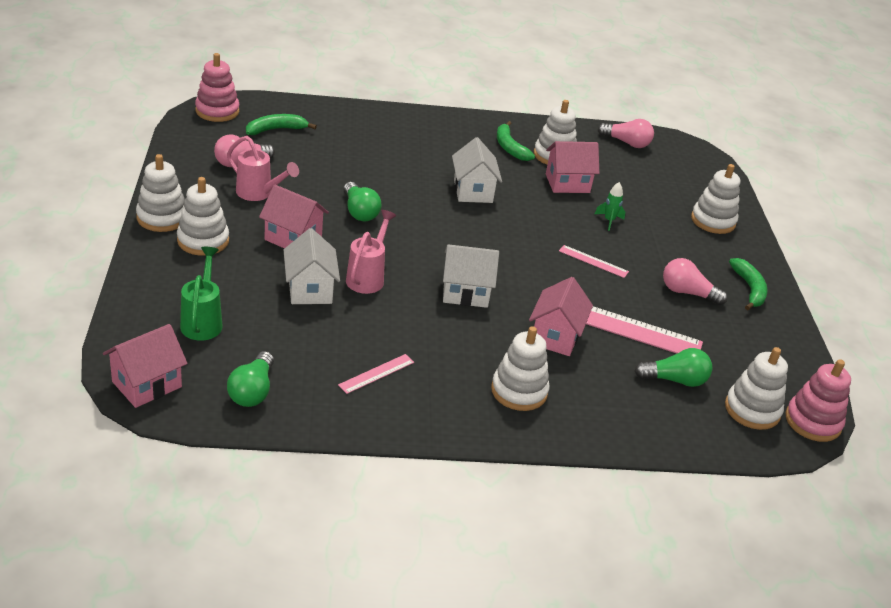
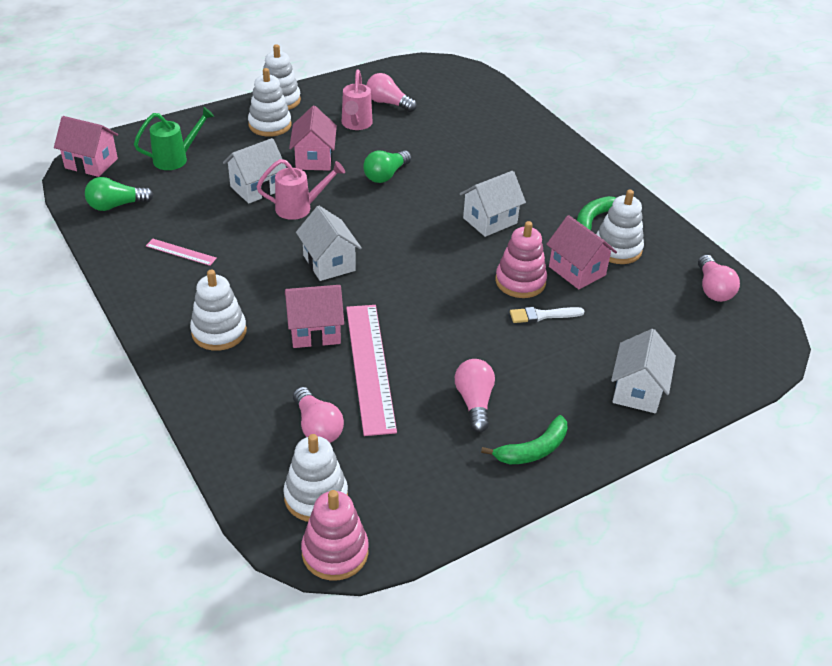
camera: 65 degrees right, 5 degrees up
pink stacking toy [195,53,239,122] -> pink stacking toy moved to [495,221,547,298]
green banana [246,114,317,135] -> none
pink ruler [559,245,629,278] -> none
green rocket [595,182,625,231] -> white brush [510,307,584,323]
green light bulb [635,348,712,387] -> pink light bulb [293,387,344,443]
white stacking toy [691,164,740,234] -> white house [611,329,676,413]

